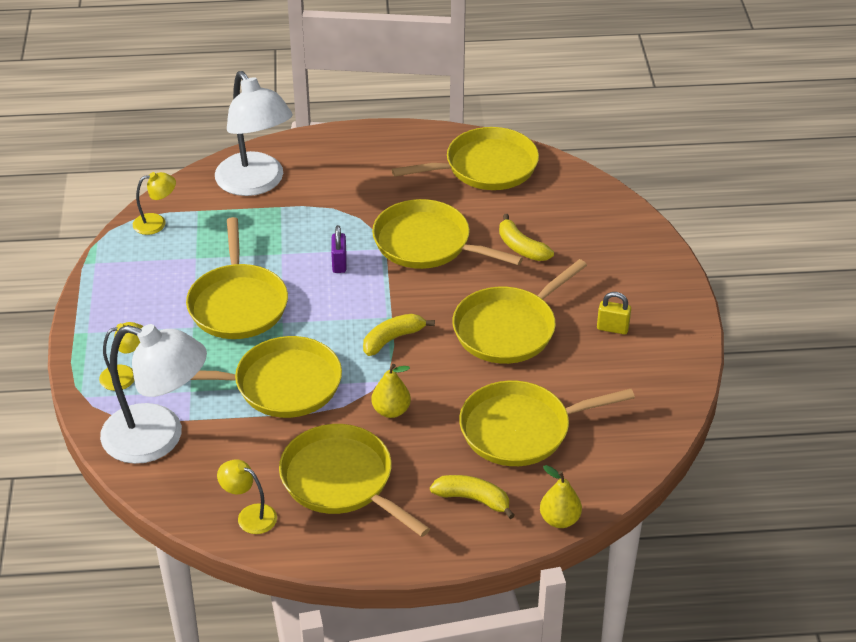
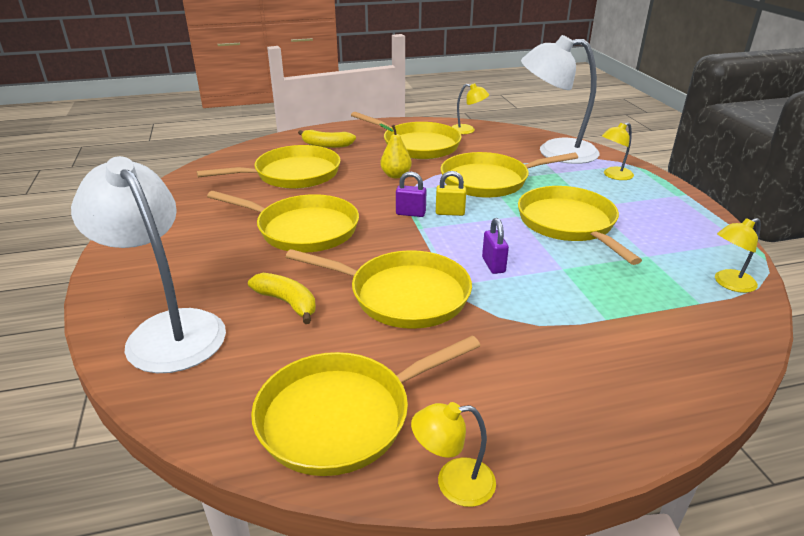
camera: 170 degrees right, 10 degrees down
white lamp [215,71,293,196] -> white lamp moved to [71,156,226,373]
yellow banana [363,314,435,356] -> purple padlock [396,171,427,217]
yellow pan [453,259,587,364] -> yellow pan turned 75 degrees clockwise [207,191,359,253]
yellow pear [540,465,582,528] -> none
yellow padlock [597,292,631,335] -> yellow padlock moved to [436,171,466,216]
none -> yellow lamp [411,402,496,507]

